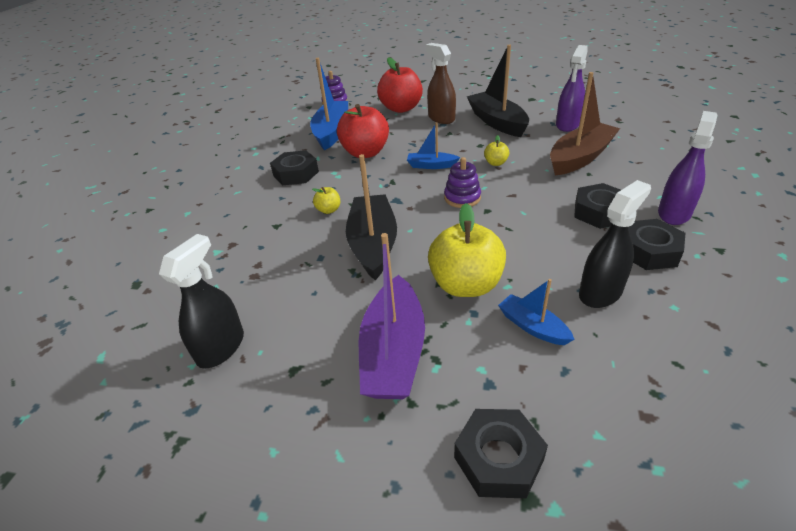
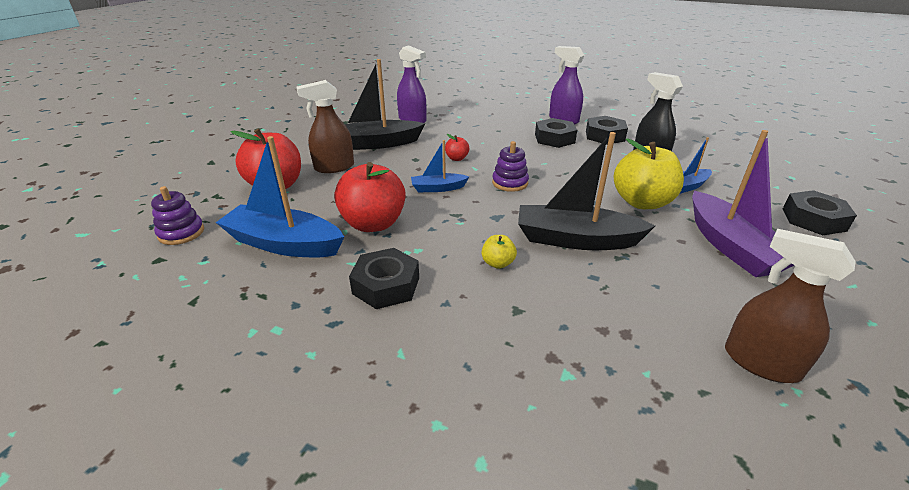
camera: 80 degrees left, 5 degrees down
black spray bottle [159,234,244,369] -> brown spray bottle [725,229,856,383]
purple boat [359,233,425,399] -> purple boat turned 60 degrees clockwise [692,130,795,277]
blue boat [407,122,460,169] -> blue boat turned 60 degrees clockwise [411,140,469,192]
yellow apple [484,135,509,166] -> red apple [445,134,469,161]
brown boat [550,72,620,176] -> none

